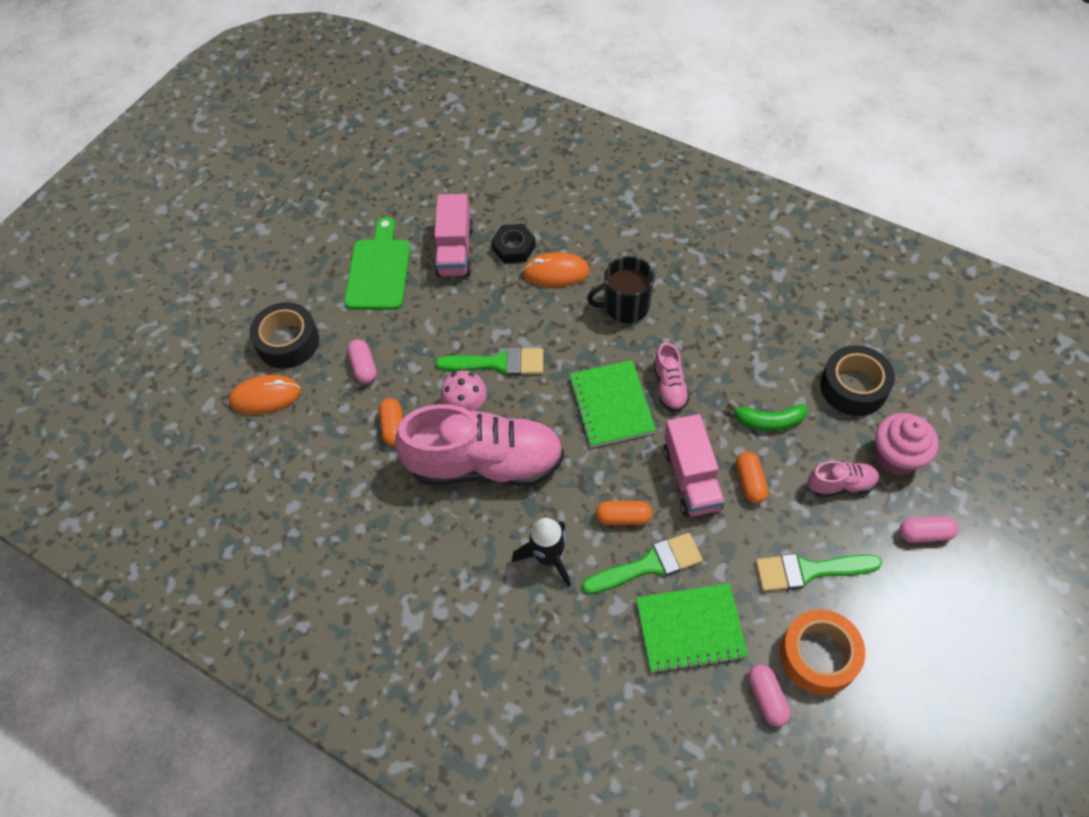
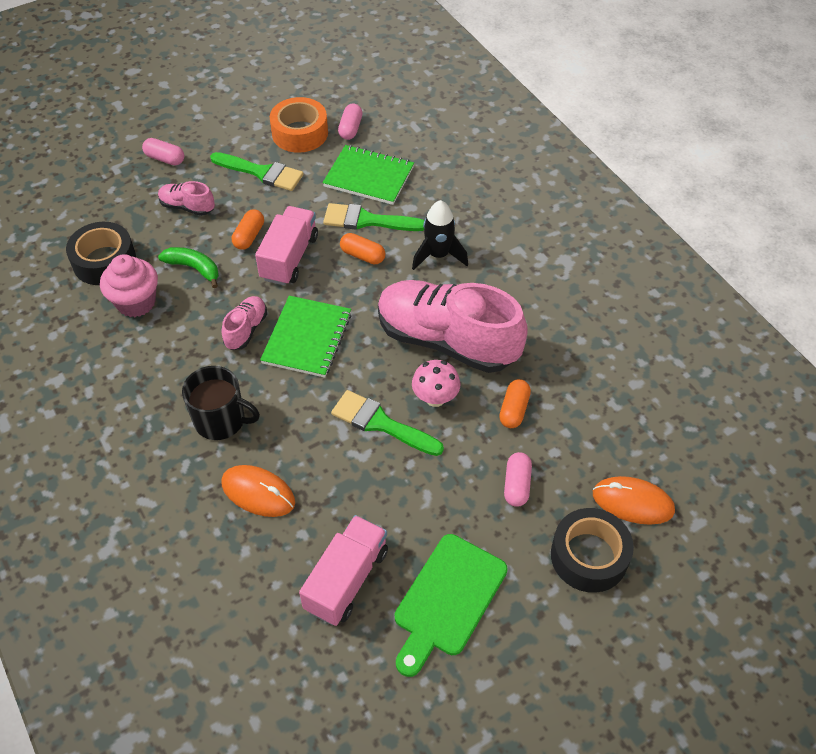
camera: 155 degrees left, 5 degrees down
black nut [491,224,536,264] -> none
pink cupcake [875,413,939,475] -> pink cupcake moved to [100,254,158,317]

